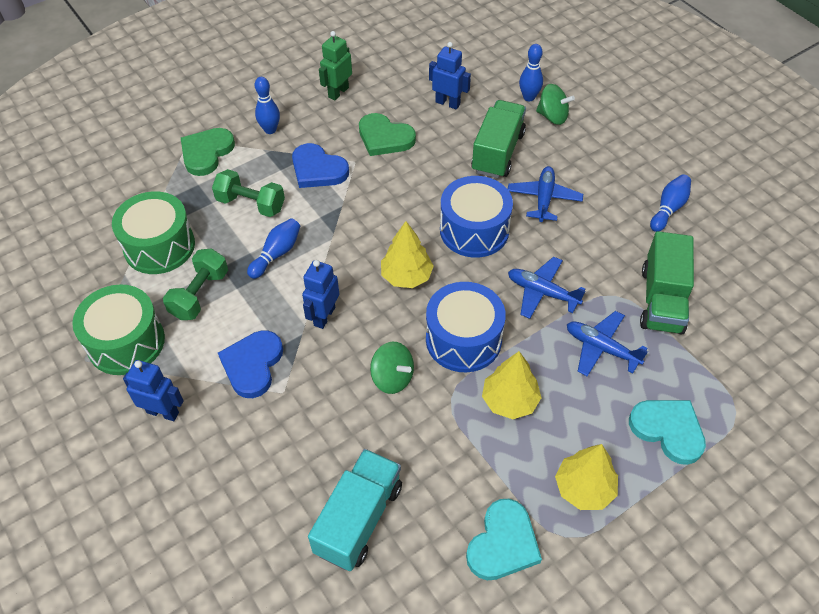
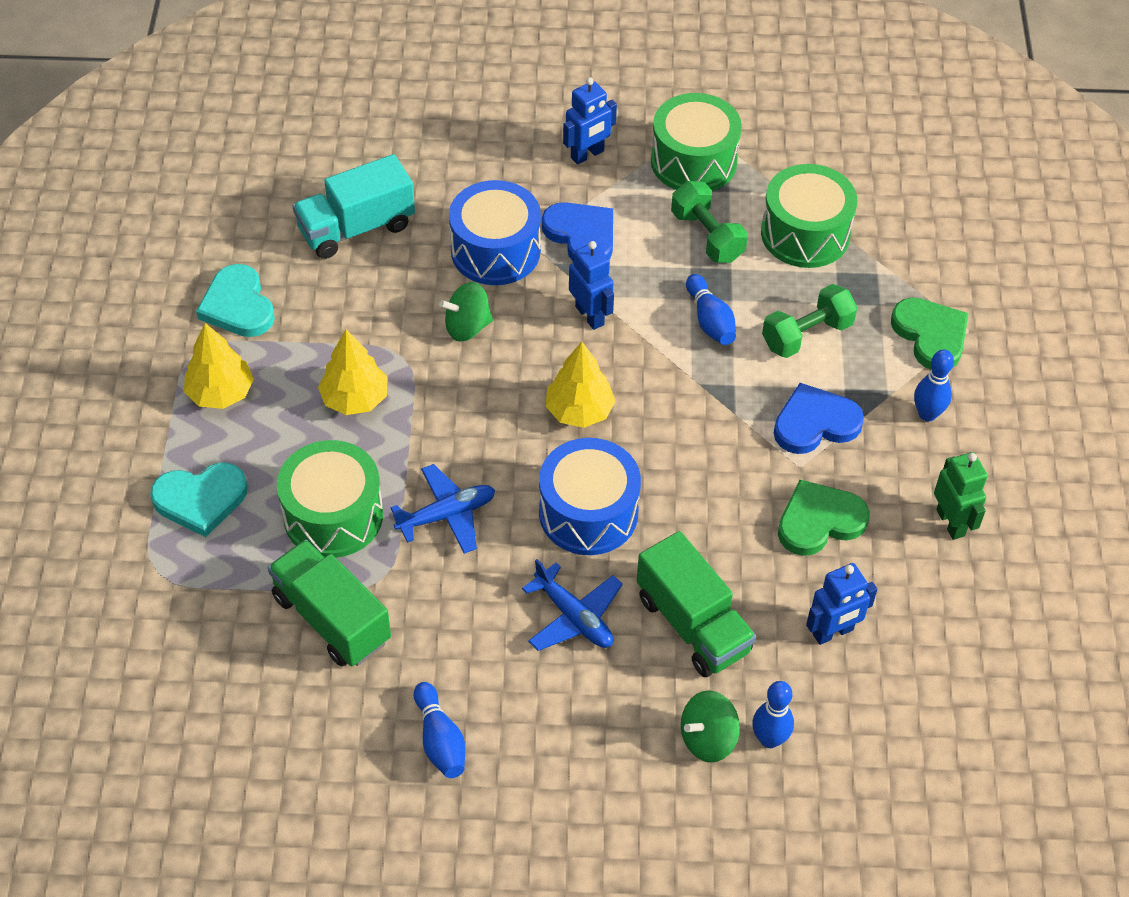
camera: 125 degrees right, 0 degrees up
turquoise truck [308,449,402,571] -> turquoise truck turned 90 degrees clockwise [293,154,415,259]
blue drum [426,282,506,372] -> blue drum moved to [449,180,541,285]
blue plane [567,311,648,376] -> green drum [277,440,383,558]

